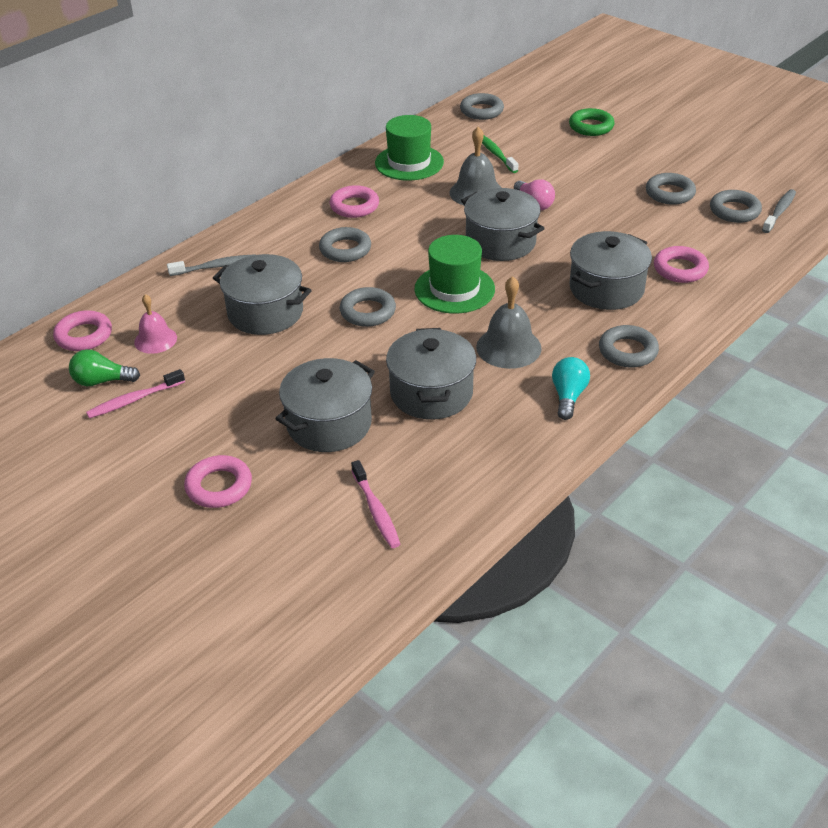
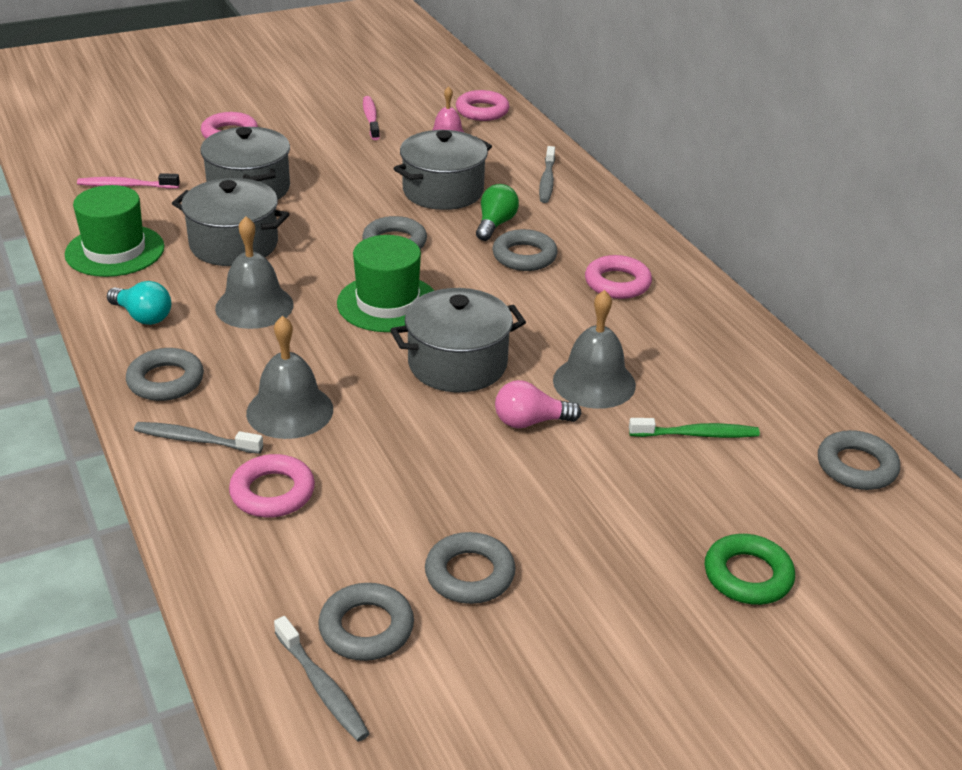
camera: 110 degrees right, 5 degrees down
green light bulb [69,349,140,386] -> green light bulb moved to [476,184,519,241]
green hat [375,115,444,181] -> green hat moved to [65,185,165,277]
grey pot [570,231,652,310] -> grey bell [246,316,333,439]
none -> grey toothbrush [134,422,263,454]

